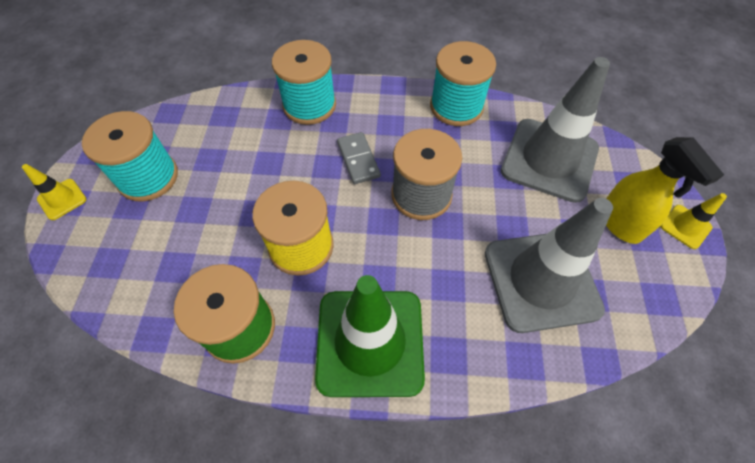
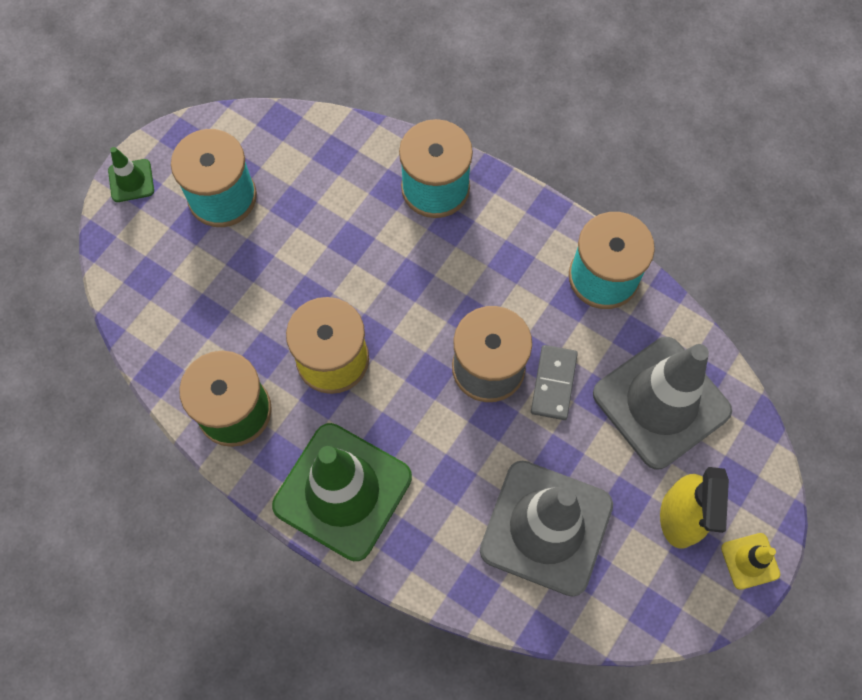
camera: 30 degrees right, 10 degrees up
yellow traffic cone [22,164,86,220] -> green traffic cone [108,147,154,202]
grey domino [337,132,381,184] -> grey domino moved to [531,345,578,420]

